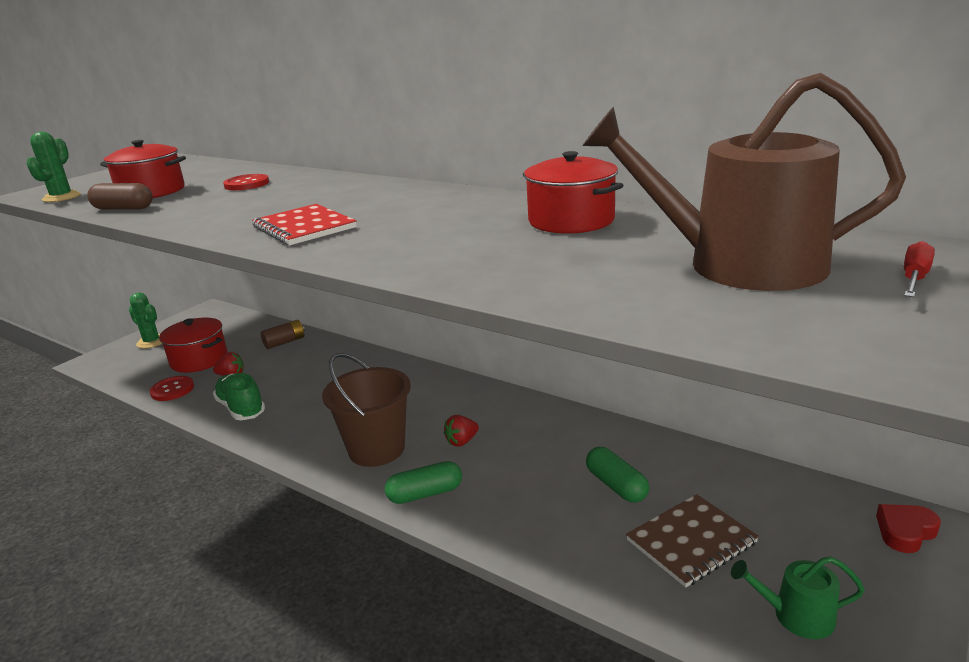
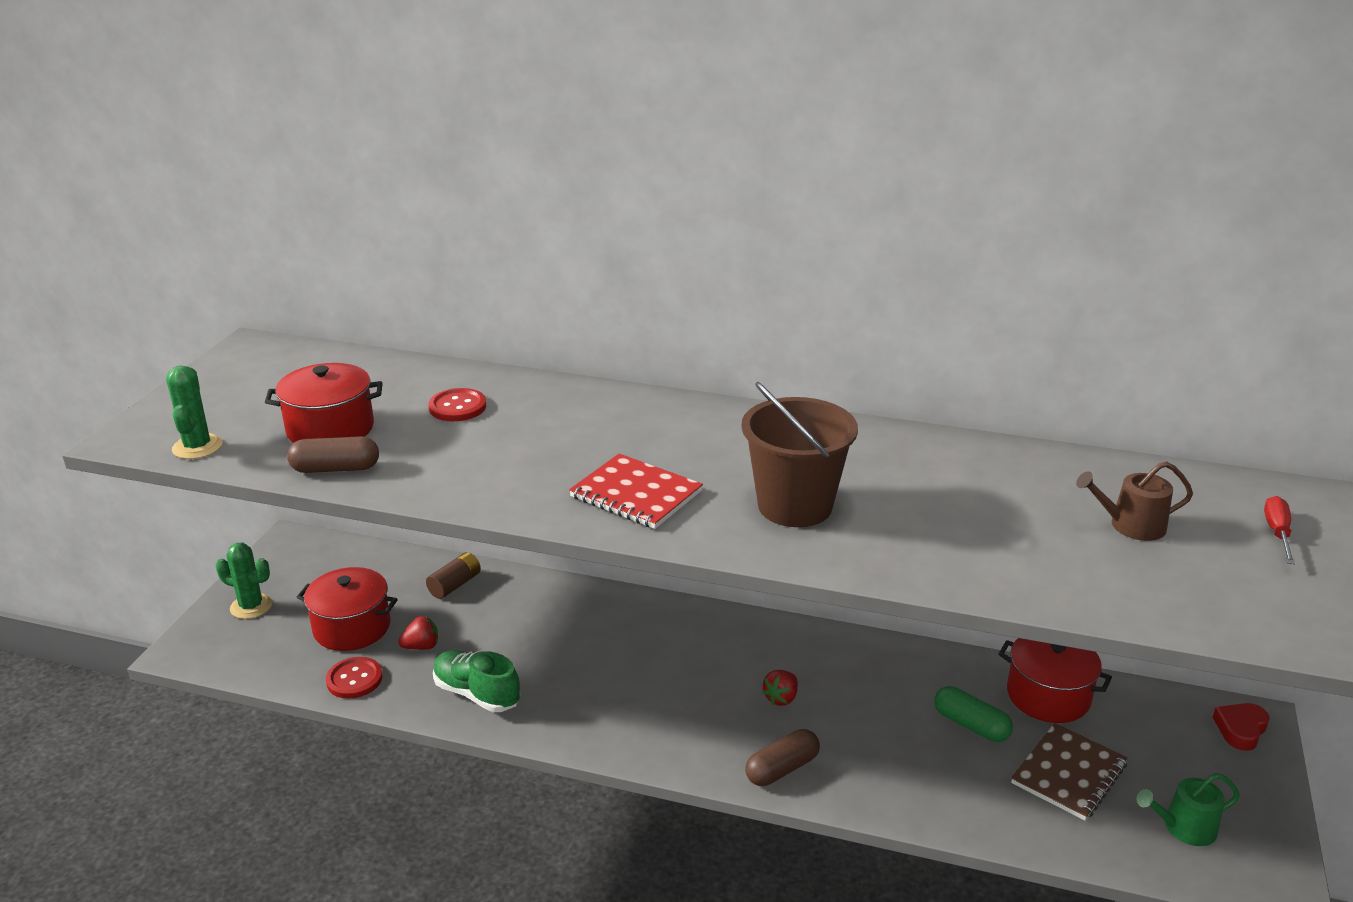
camera: 20 degrees left, 5 degrees up
brown bucket [322,353,411,467] -> brown bucket moved to [742,382,858,527]
green capsule [385,461,462,504] -> brown capsule [745,729,820,786]
red pot [523,151,623,234] -> red pot moved to [999,638,1112,723]
brown watering can [582,73,906,291] -> brown watering can [1076,462,1193,541], size x0.45

